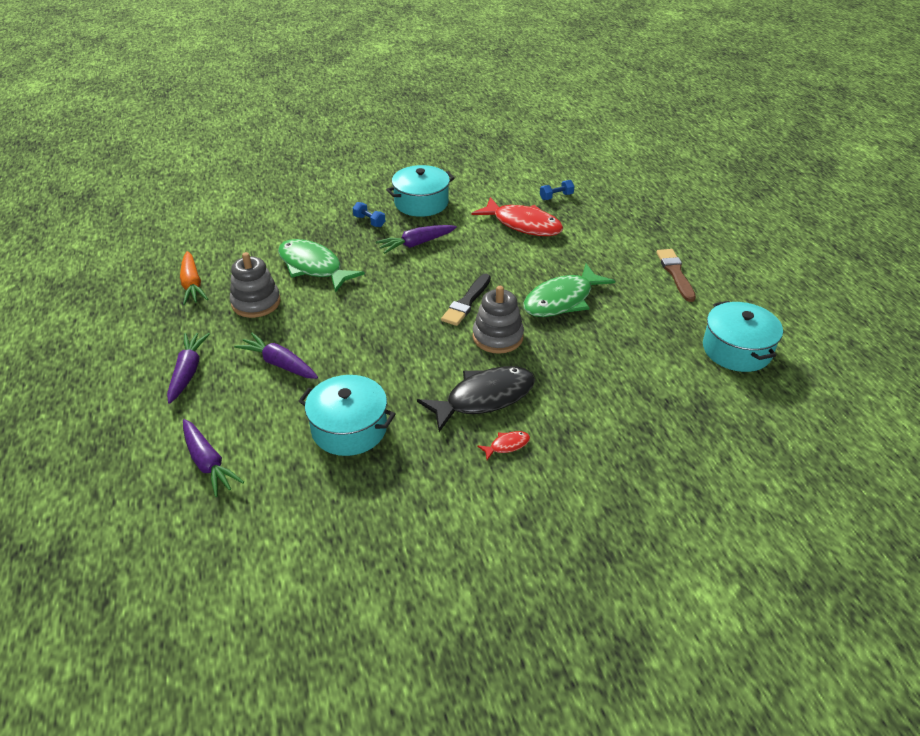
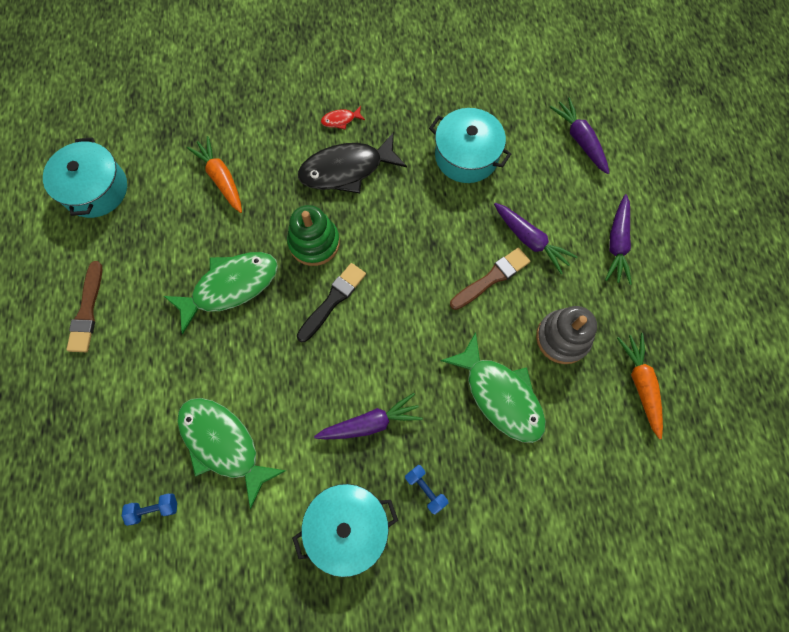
camera: 170 degrees left, 30 degrees up
red fish [472,197,563,236] -> green fish [177,398,286,509]
grey stacking toy [473,286,524,354] -> green stacking toy [287,205,340,266]
none -> orange carrot [187,136,242,213]
none -> brown brush [450,247,531,310]

